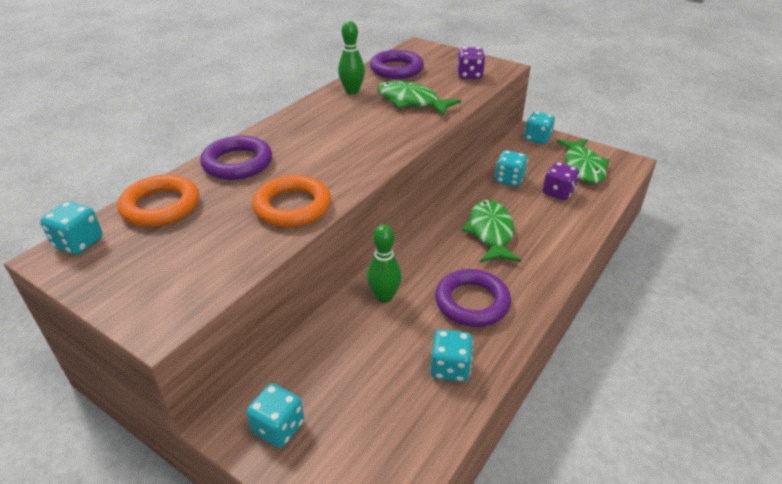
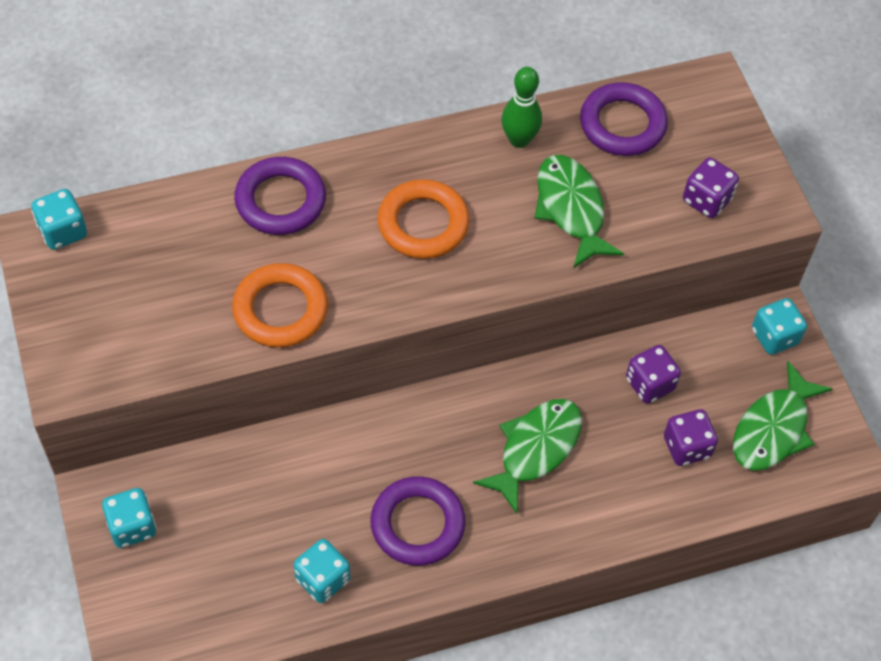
camera: 35 degrees right, 20 degrees up
orange ring [118,175,199,227] -> orange ring moved to [377,179,470,259]
green bowling pin [367,224,402,303] -> none
turquoise dice [495,150,528,186] -> purple dice [626,345,681,404]

